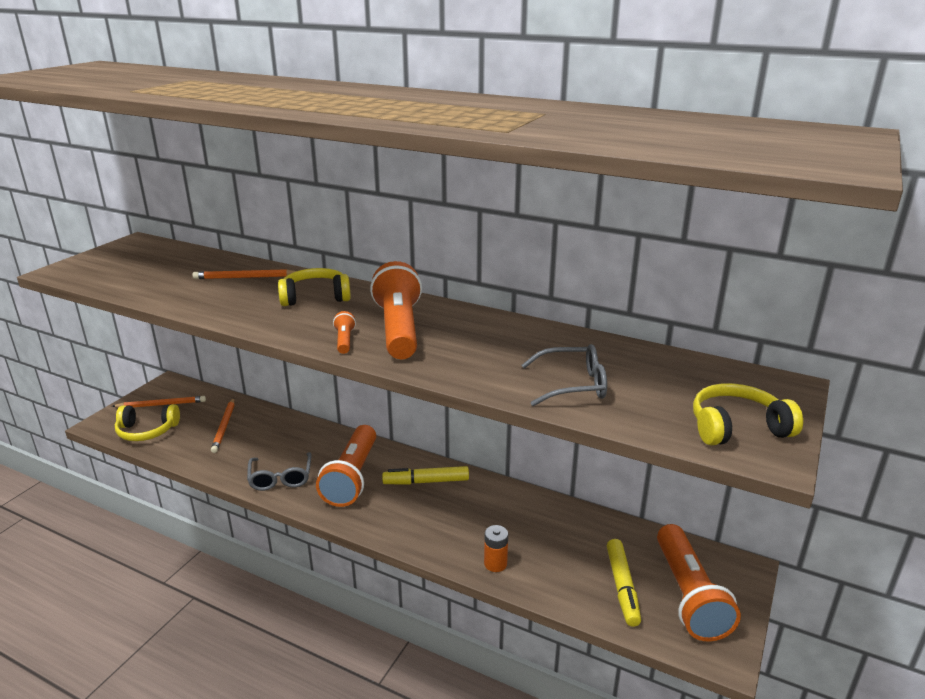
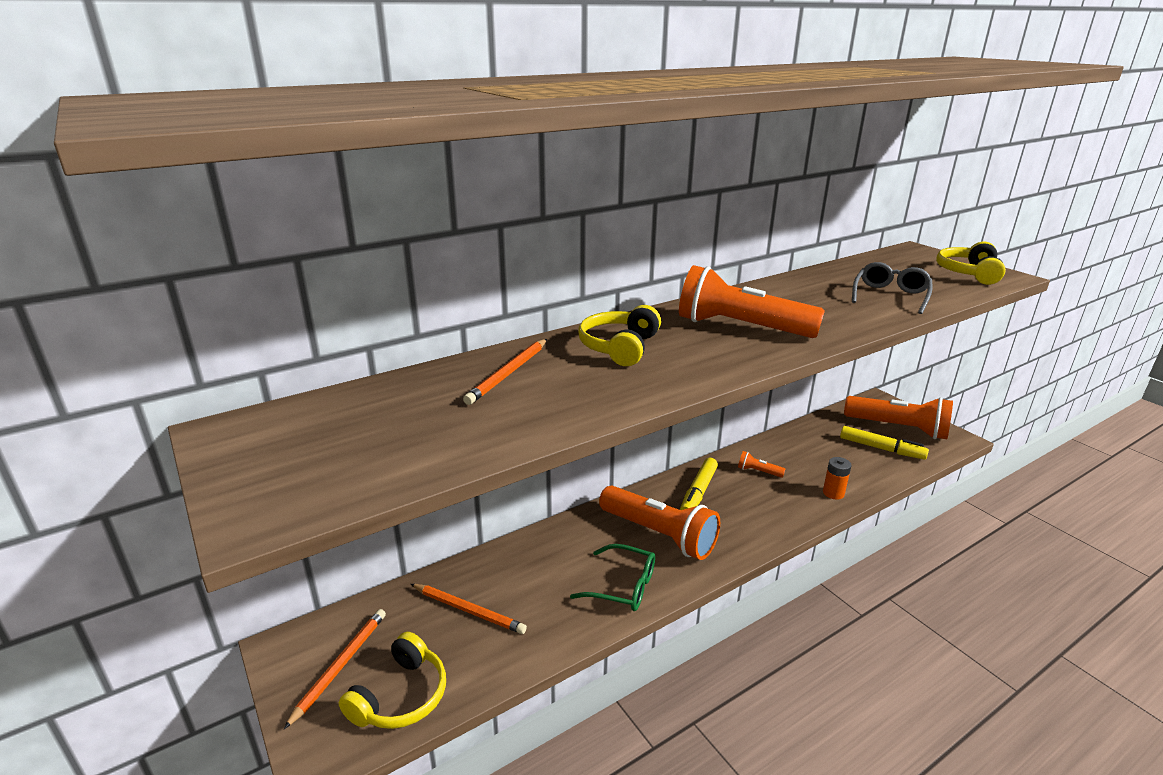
camera: 60 degrees left, 0 degrees up
grey glasses [247,452,312,491] -> green glasses [570,544,655,611]
orange flashlight [333,311,356,354] -> orange flashlight moved to [738,451,785,478]

